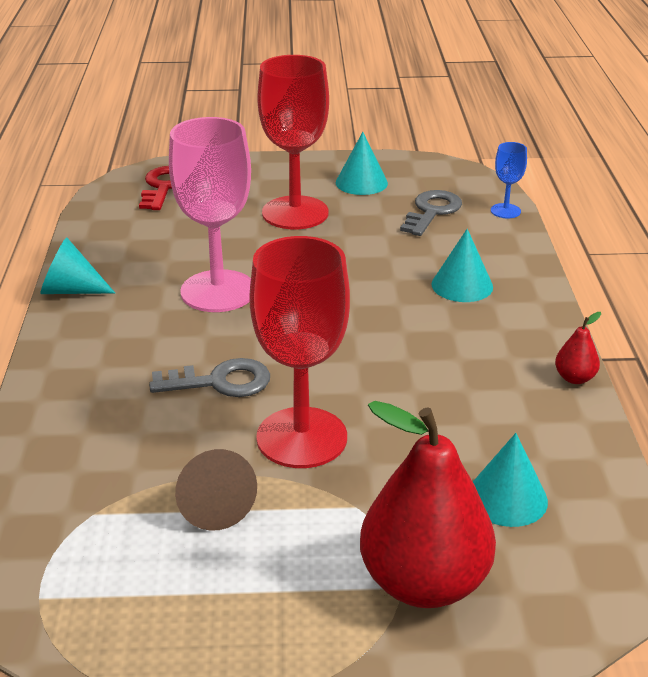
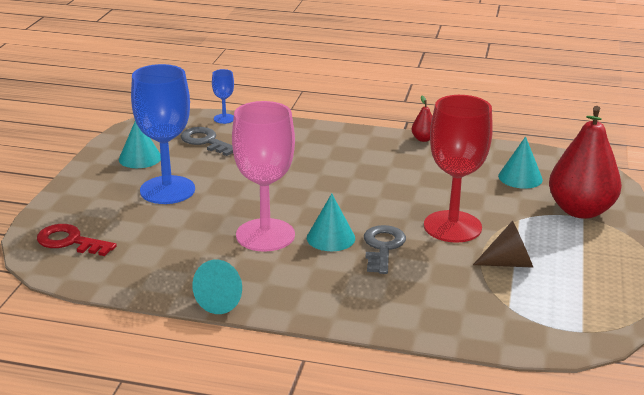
camera: 75 degrees left, 5 degrees down
red goblet [257,55,329,229] -> blue goblet [131,64,195,204]
turquoise cone [431,229,493,302] -> turquoise cone moved to [307,193,355,251]

